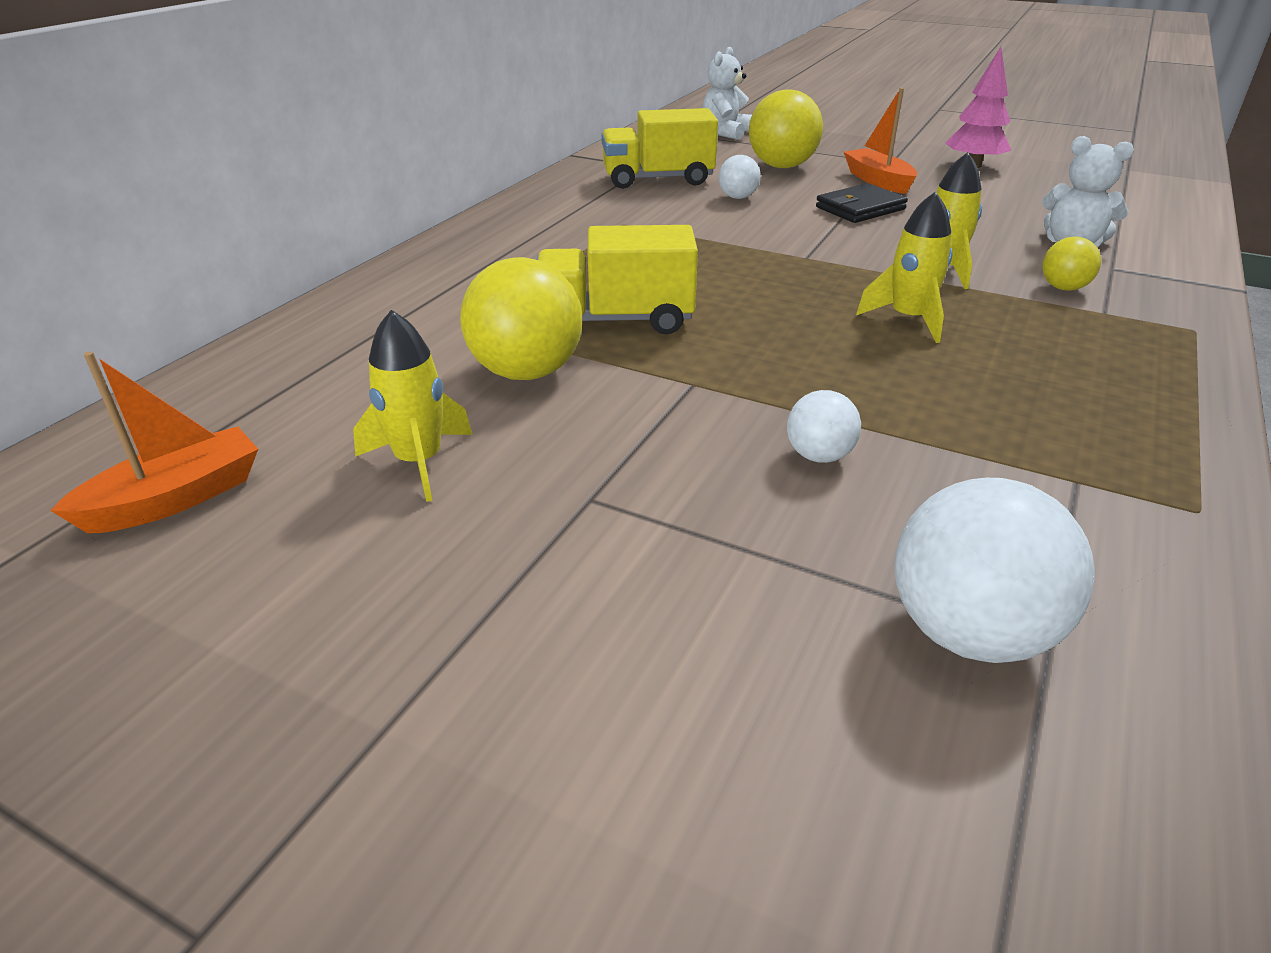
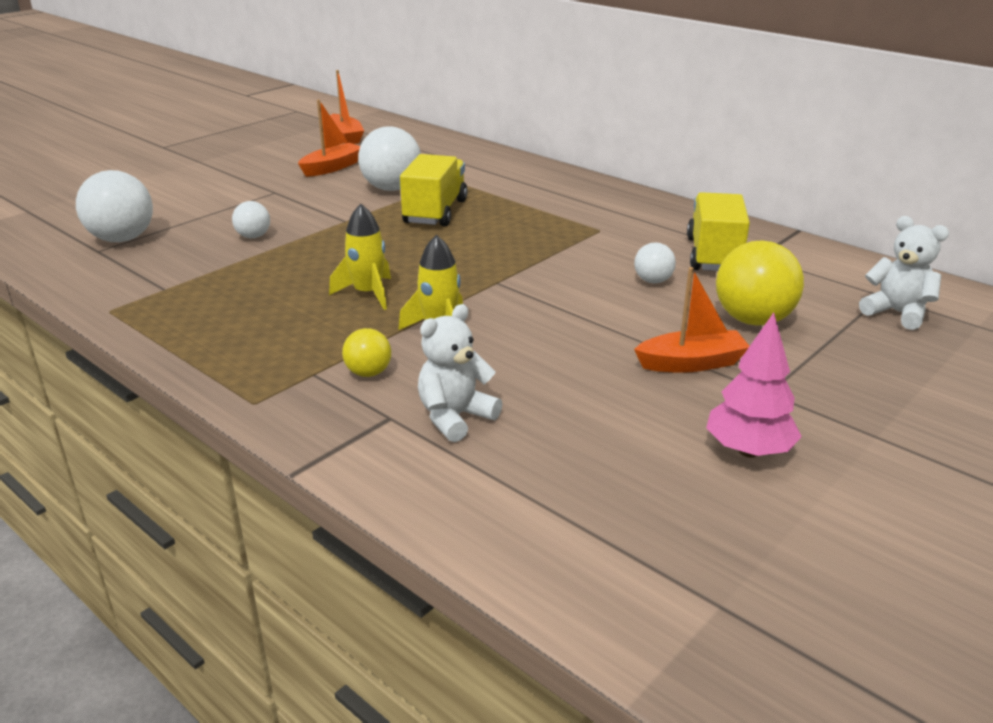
camera: 105 degrees right, 5 degrees down
yellow rocket [353,310,472,502] -> orange boat [298,100,360,177]
yellow ball [460,257,582,380] -> white ball [358,127,421,191]
black wallet [816,183,908,223] -> none

